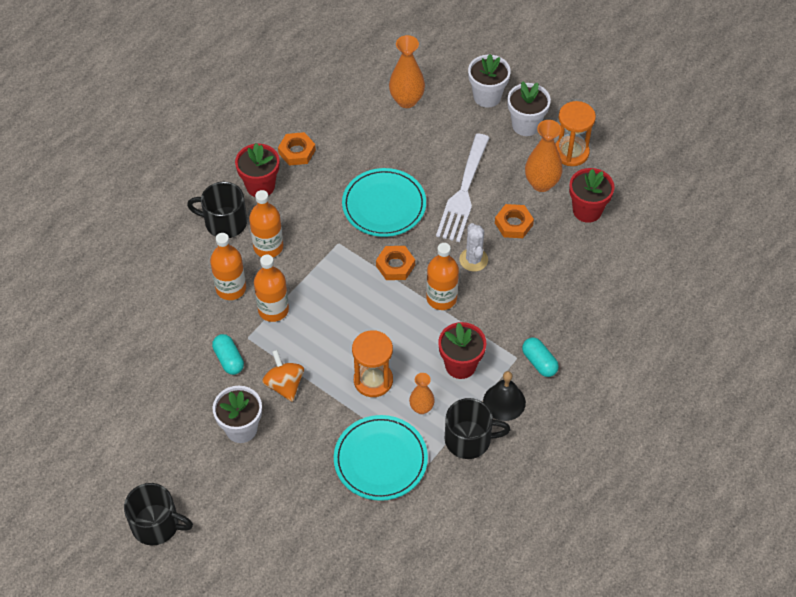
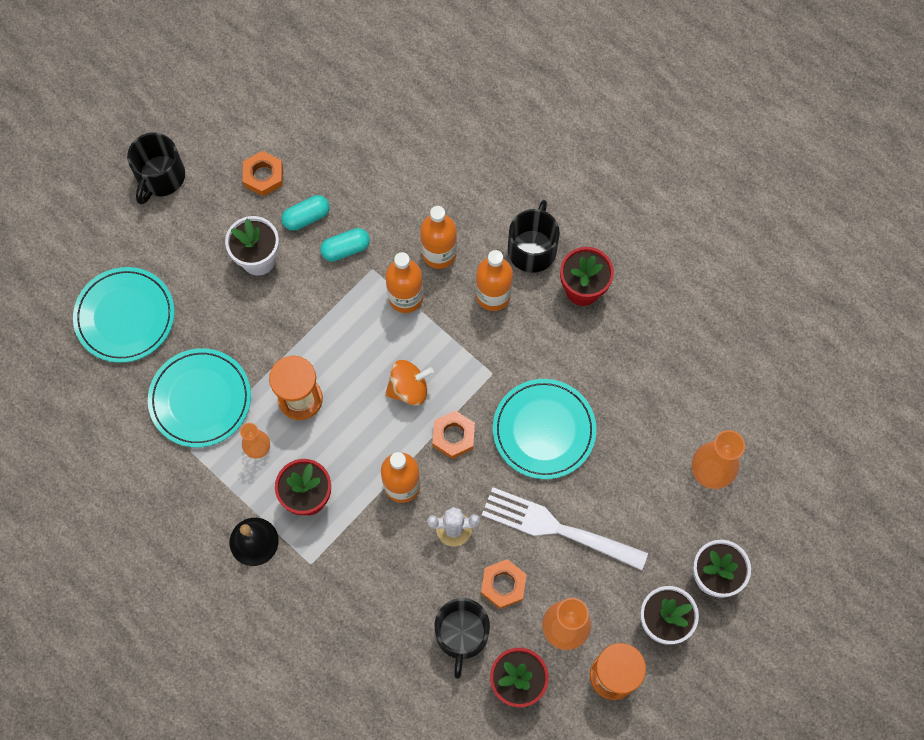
camera: 95 degrees right, 15 degrees up
orange spinning top [262,350,304,402] -> orange spinning top moved to [385,360,434,406]
orange nut [278,132,316,166] -> orange nut moved to [243,151,283,196]
black mug [445,398,511,459] -> black mug moved to [435,598,490,679]
turquoise capsule [522,338,559,377] -> turquoise capsule moved to [282,195,330,231]
none -> turquoise plate [73,267,175,363]

